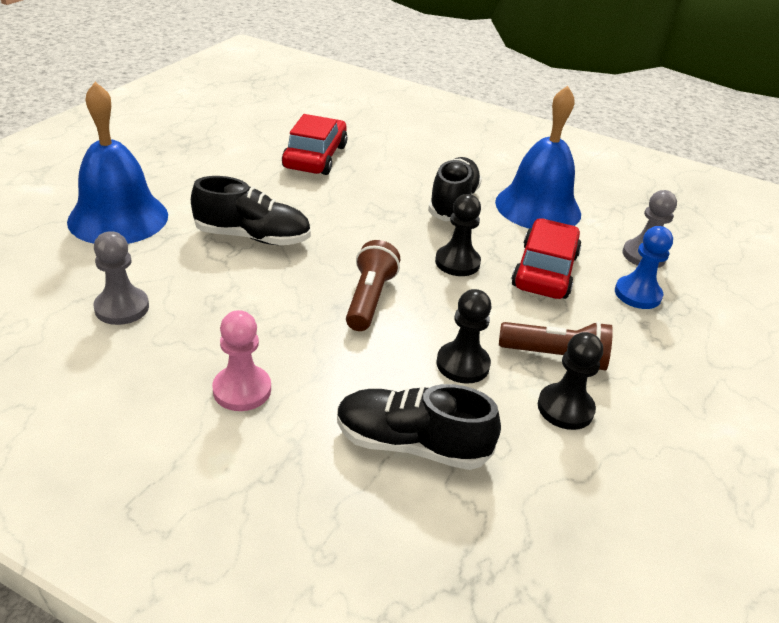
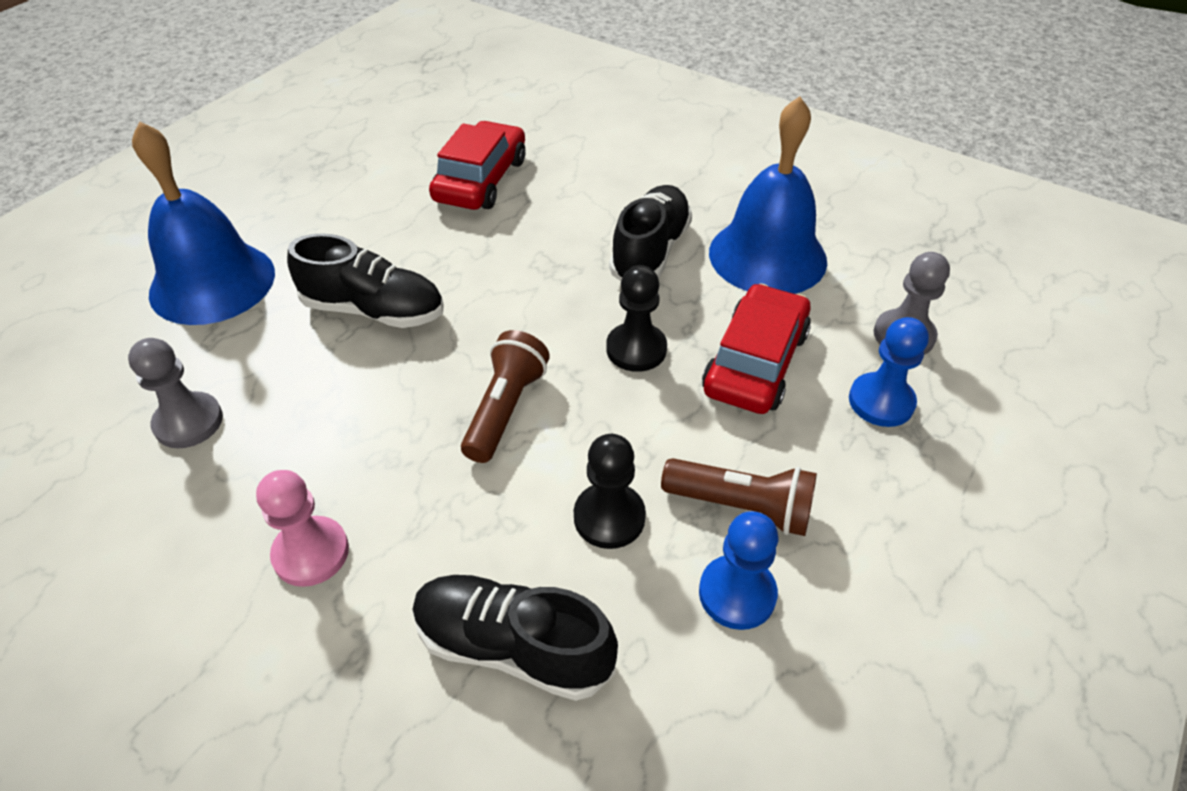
camera: 10 degrees right, 10 degrees up
black pawn [538,332,603,430] -> blue pawn [699,511,778,630]

